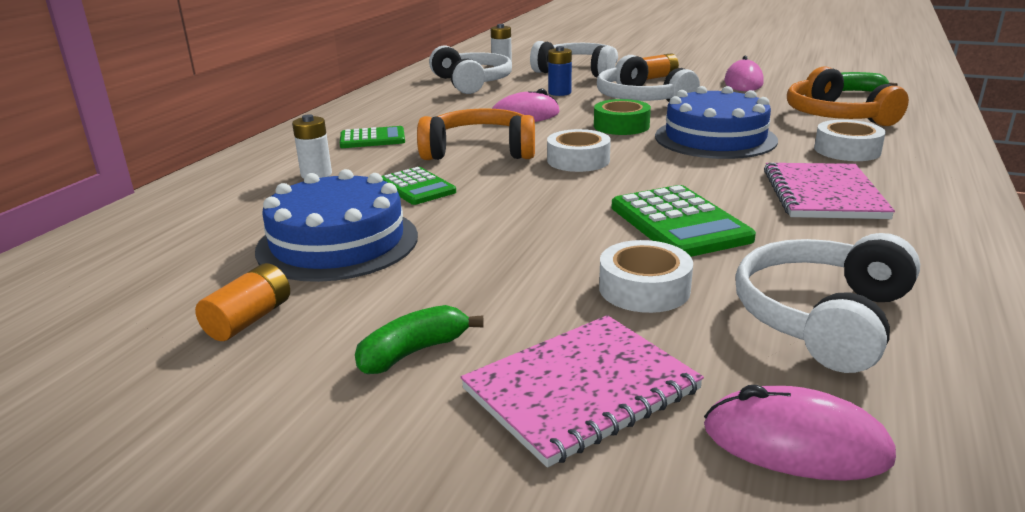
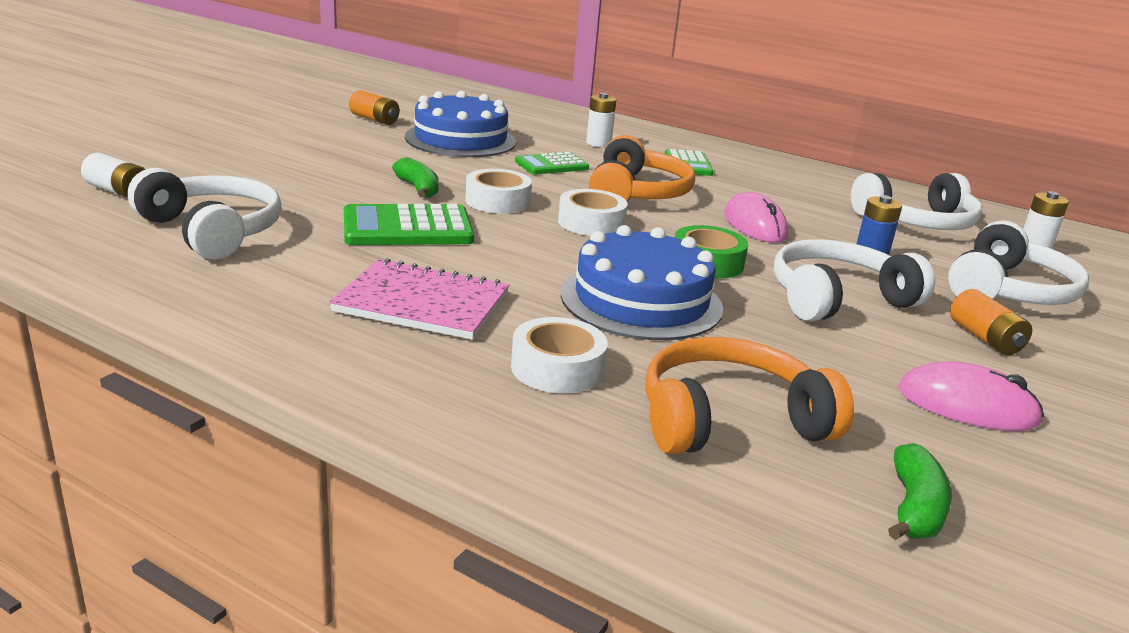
camera: 95 degrees right, 0 degrees up
green banana [355,305,484,374] -> green banana moved to [392,157,439,198]
pink notebook [460,315,704,468] -> none
white tape [599,240,693,313] -> white tape moved to [465,169,532,214]
pink mouse [704,385,896,481] -> white battery [81,153,146,198]

